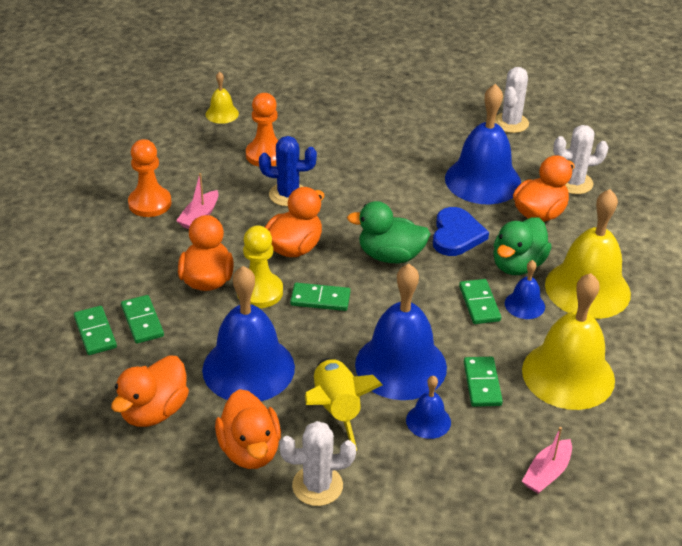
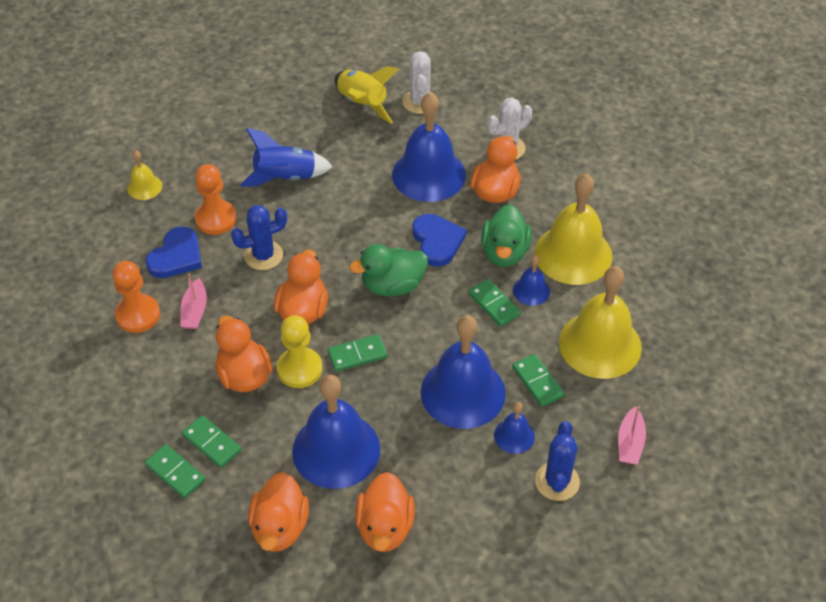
camera: 25 degrees left, 10 degrees up
orange duck [215,389,281,469] -> orange duck turned 45 degrees clockwise [355,472,415,552]
white cactus [279,421,356,506] -> none
yellow rocket [305,358,383,451] -> yellow rocket moved to [334,66,399,124]
none -> blue heart [146,227,202,278]
none -> blue rocket [240,128,333,187]
none -> blue cactus [535,421,580,501]

